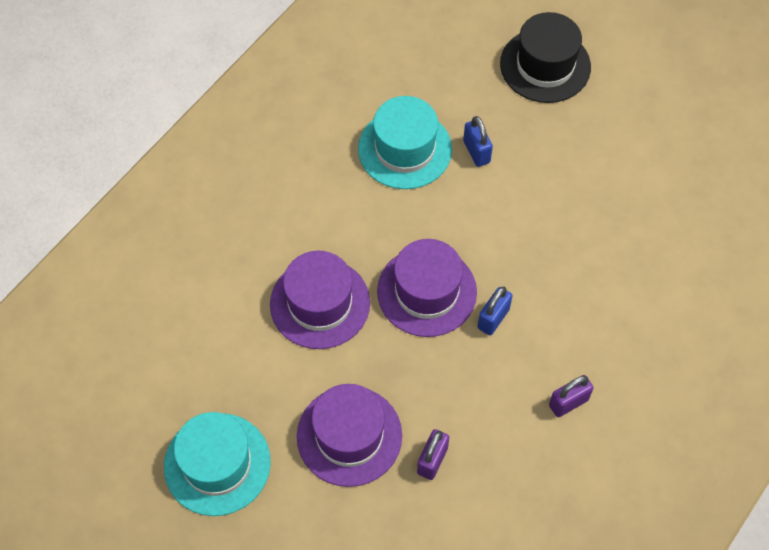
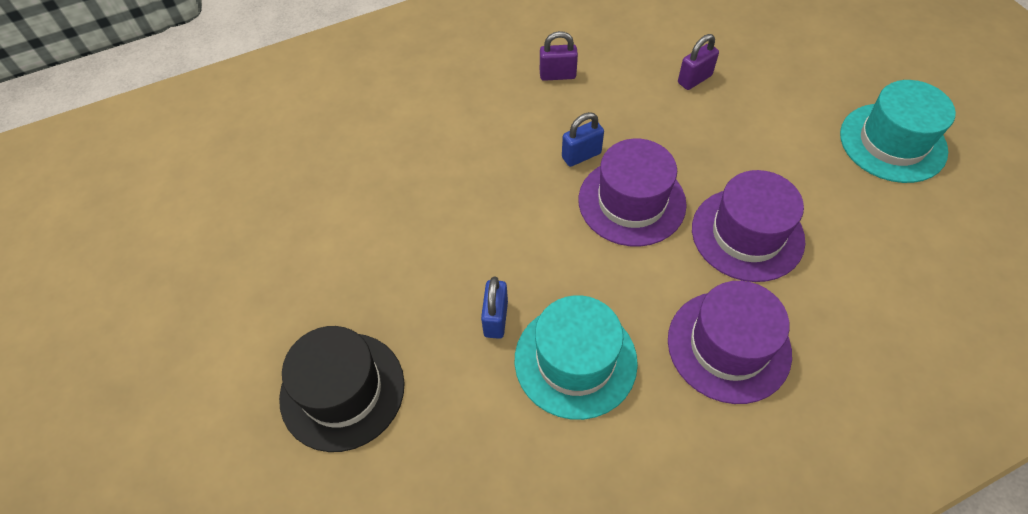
camera: 150 degrees left, 5 degrees down
purple hat [297,384,402,487] -> purple hat moved to [668,281,792,404]

